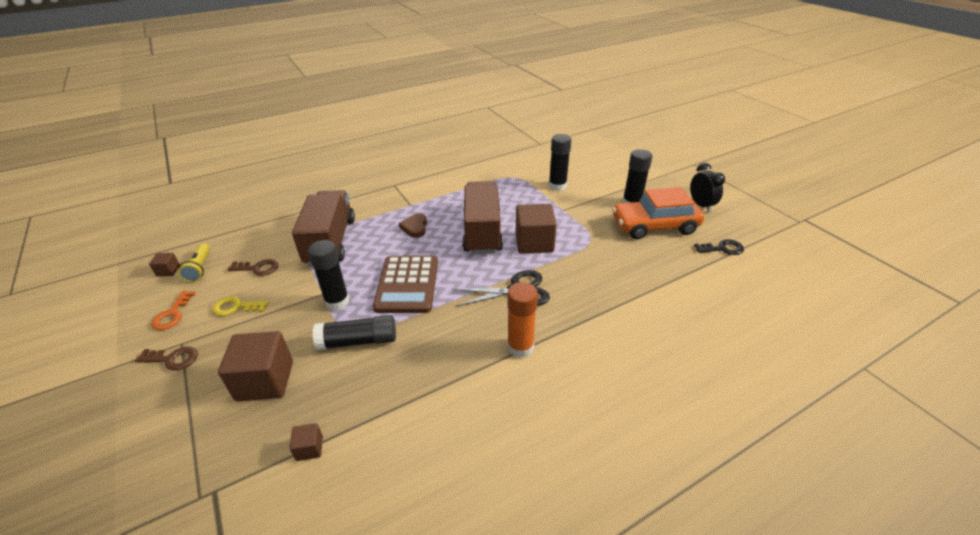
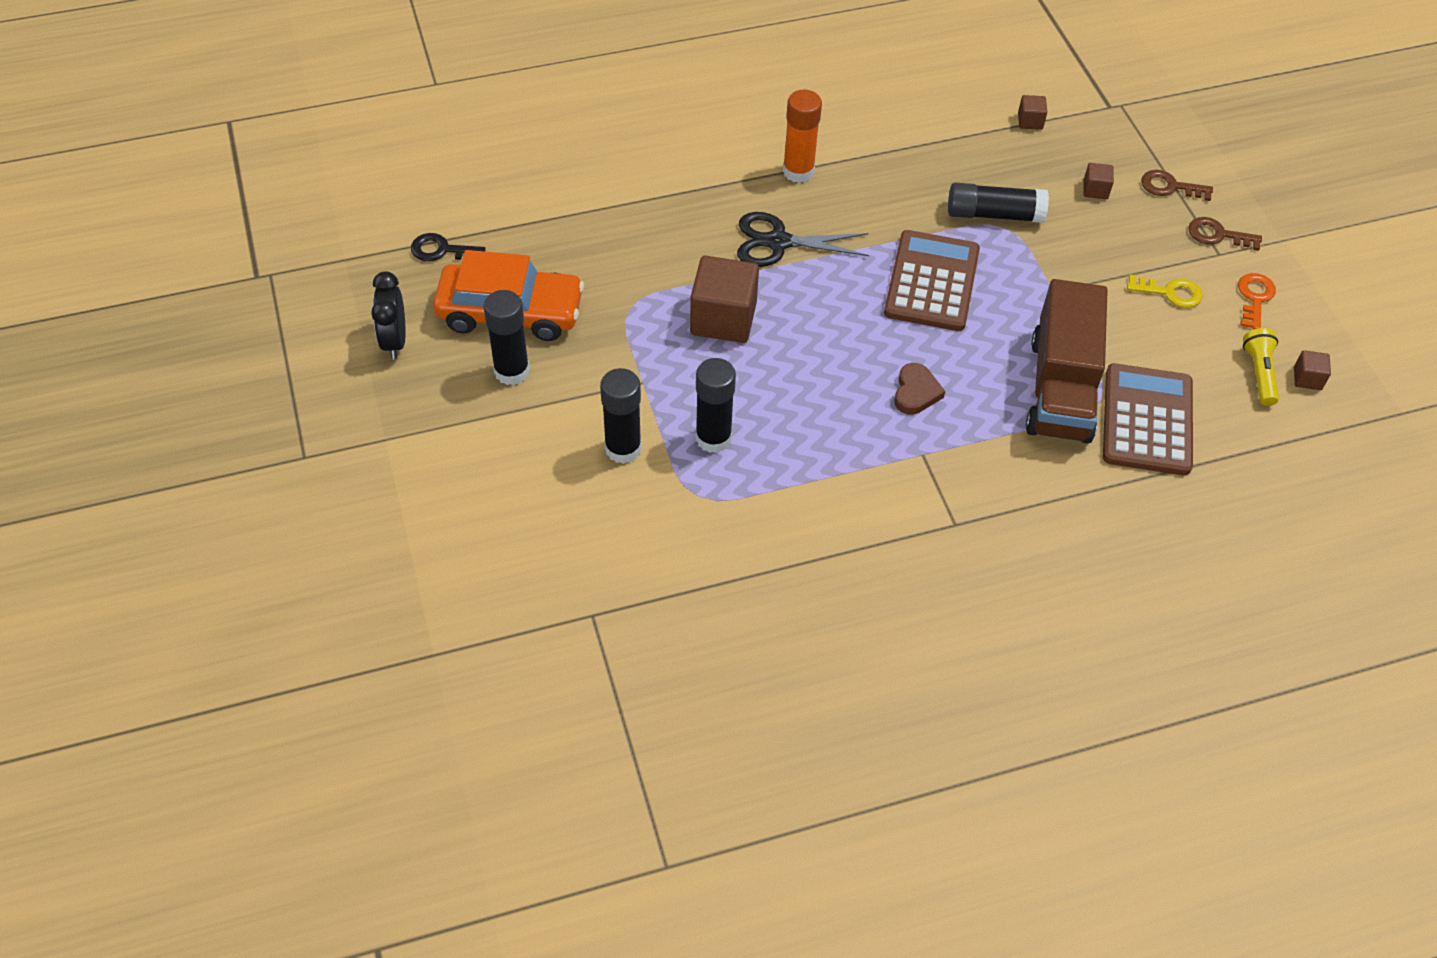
camera: 170 degrees left, 15 degrees up
brown cube [218,331,293,402] -> brown cube [1083,163,1114,199], size x0.46
brown key [227,259,278,276] -> brown key moved to [1141,170,1213,201]
black glue stick [308,240,349,310] -> black glue stick moved to [696,358,736,453]
brown truck [462,181,503,254] -> none
none -> brown calculator [1103,363,1193,475]

